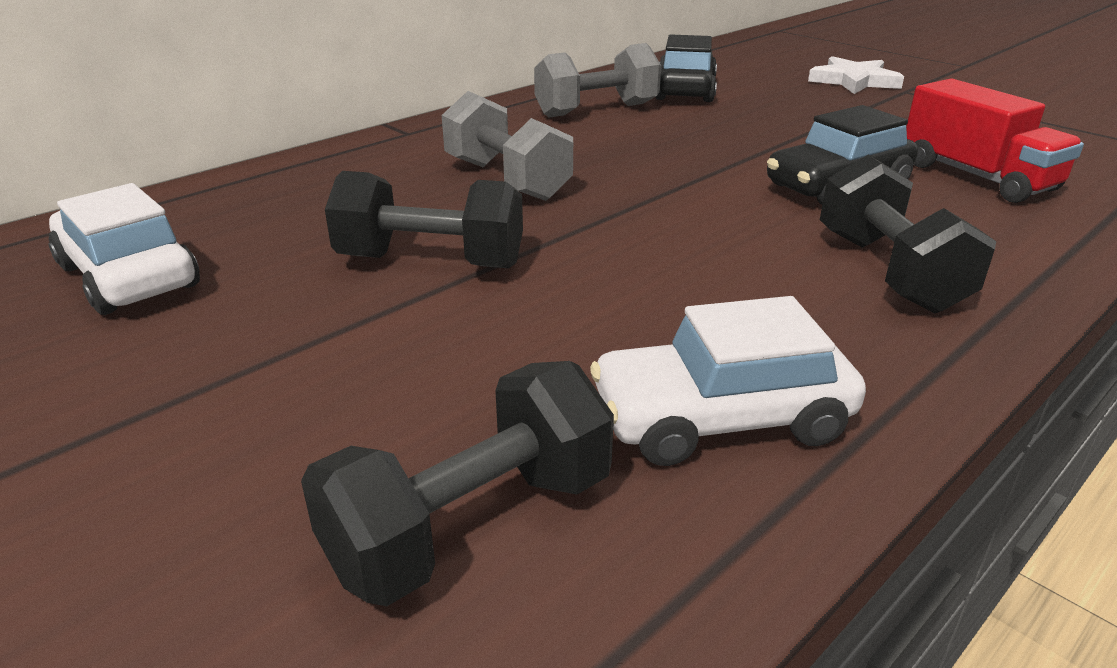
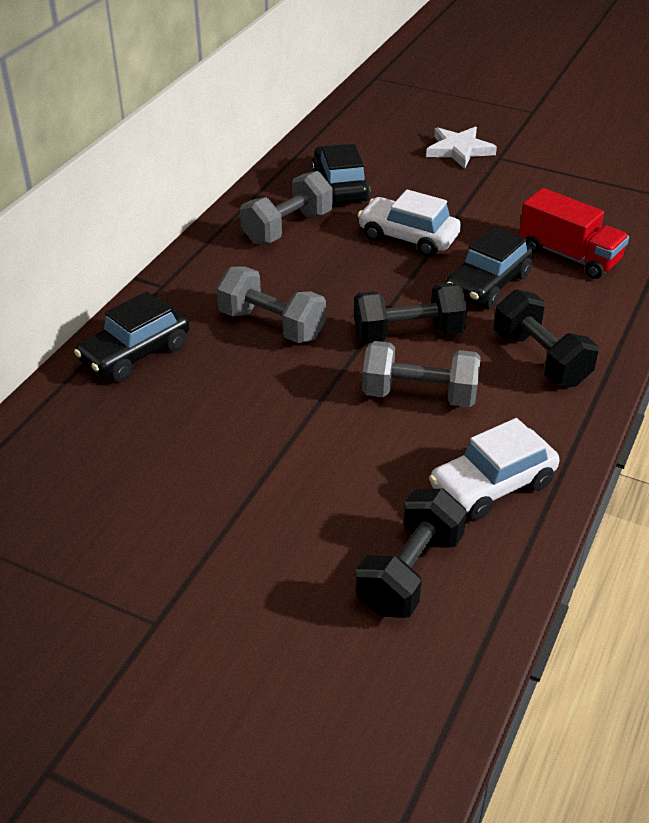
camera: 20 degrees left, 10 degrees up
white car [48,183,200,315] -> white car moved to [357,190,461,257]
black dumbbell [325,171,523,268] -> black dumbbell moved to [354,283,467,344]
none -> black car [74,291,190,382]
none -> grey dumbbell [362,341,481,407]

